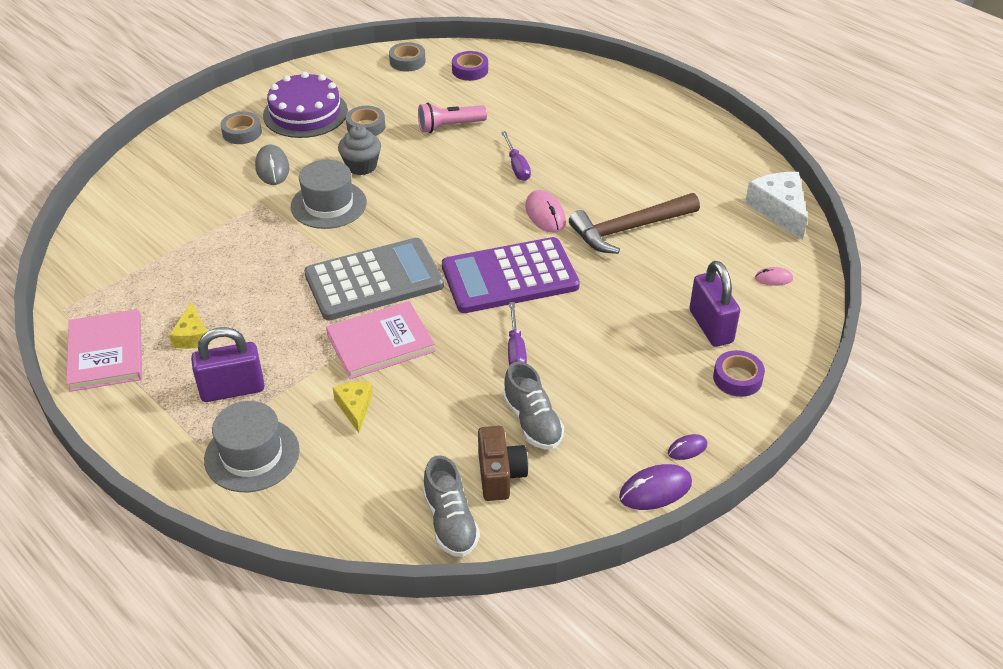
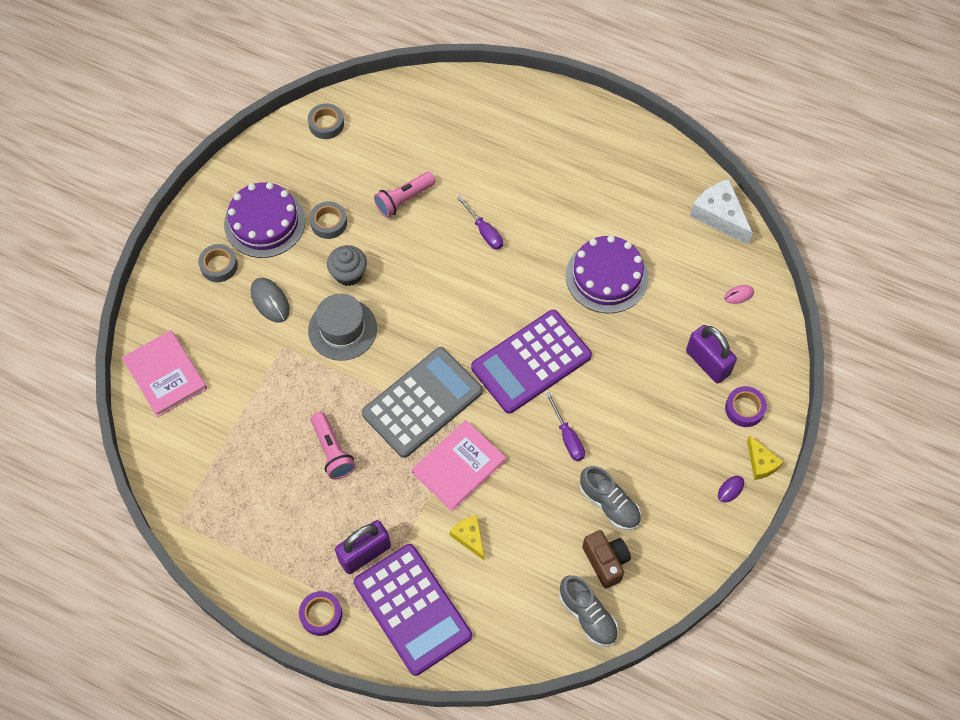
camera: 20 degrees left, 20 degrees up
pink book [66,309,142,392] -> pink book moved to [122,330,207,417]
yellow cheese [169,302,210,349] -> yellow cheese moved to [747,436,784,480]
grey hat [204,401,300,492] -> purple calculator [354,544,472,676]
purple tape [452,51,488,81] -> purple tape moved to [299,591,342,636]
pink mouse [525,190,566,233] -> none
brown hammer [569,193,700,254] -> purple cake [566,235,649,313]
purple mouse [619,464,692,510] -> none
none -> pink flashlight [311,412,356,479]

